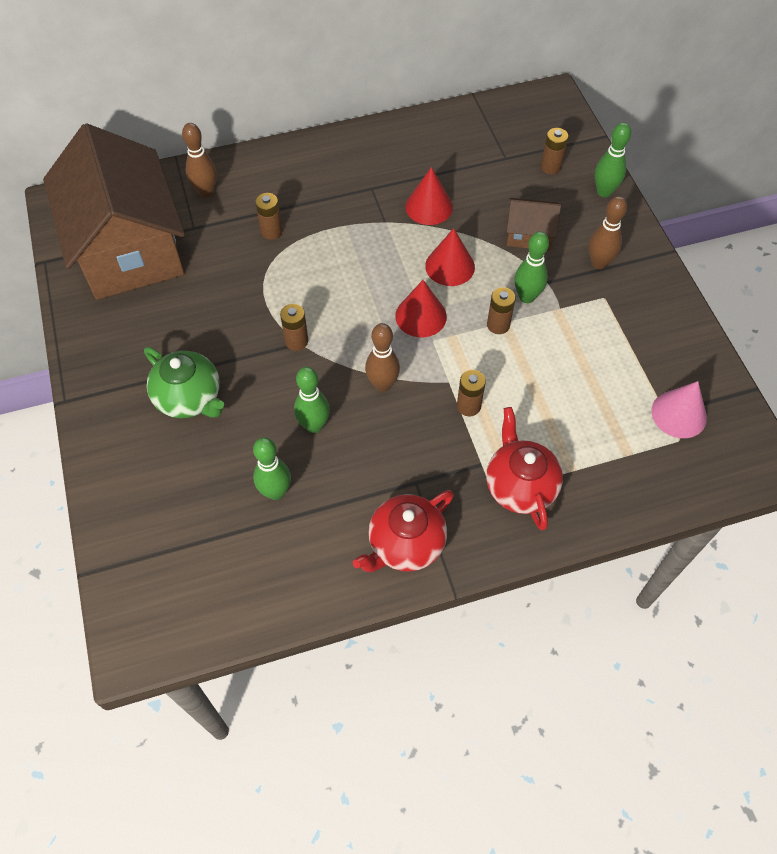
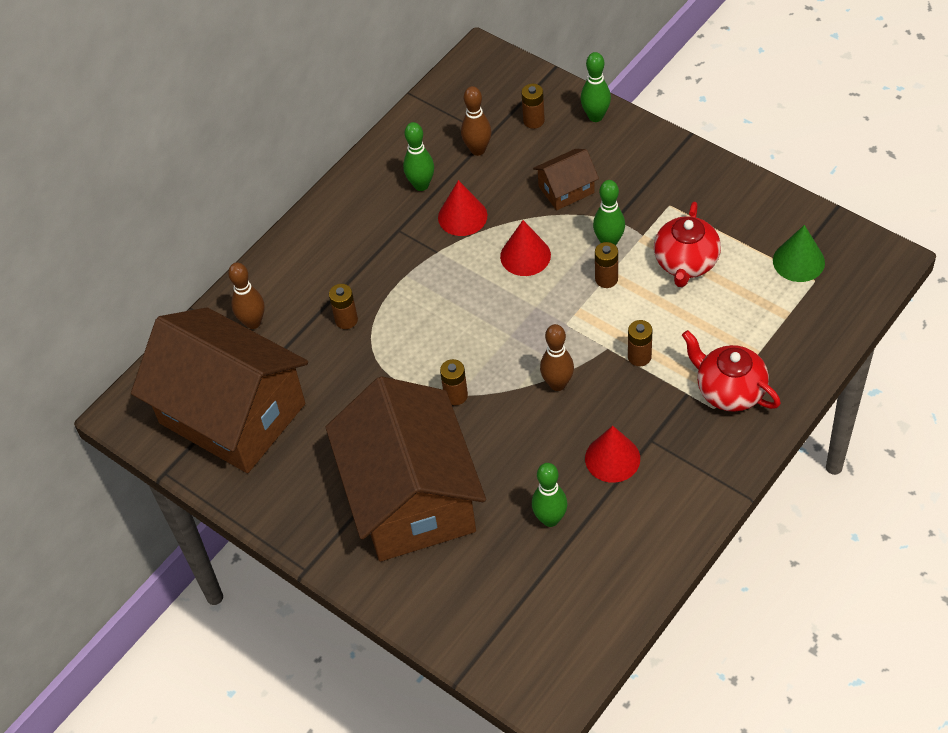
camera: 30 degrees left, 5 degrees down
green teapot [144,347,224,418] -> brown house [326,376,486,562]
green bowling pin [294,367,330,433] -> green bowling pin moved to [403,122,434,191]
red teapot [353,490,454,572] -> red teapot moved to [654,202,721,287]
red cone [395,280,447,337] -> red cone moved to [585,426,640,483]
brown bowling pin [589,196,627,269] -> brown bowling pin moved to [461,86,491,156]
pink cone [651,381,707,438] -> green cone [773,225,825,282]

